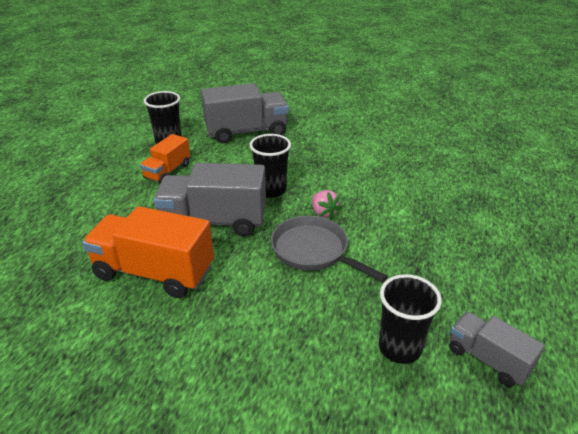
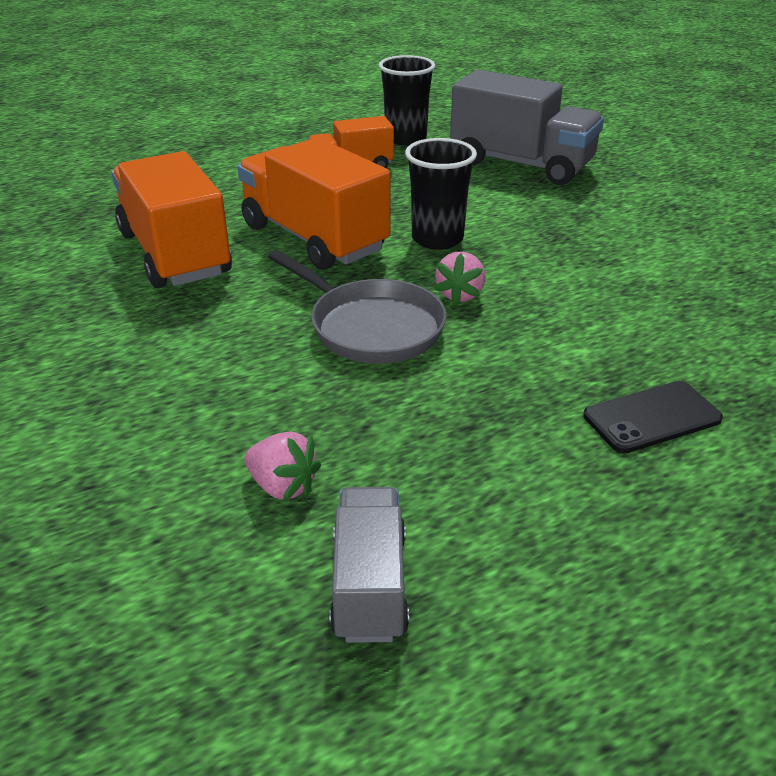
camera: 45 degrees right, 0 degrees up
grey truck [153,163,266,237] -> orange truck [237,138,391,270]
grey pan [271,216,388,282] -> grey pan turned 135 degrees clockwise [268,250,447,364]
black cup [379,274,442,364] -> pink strawberry [244,431,321,501]
none -> black phone [583,381,723,453]

